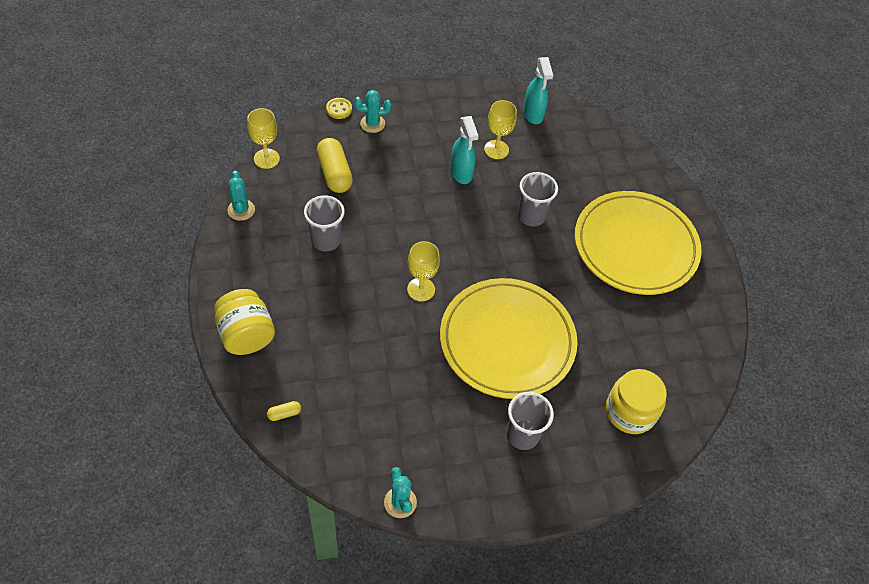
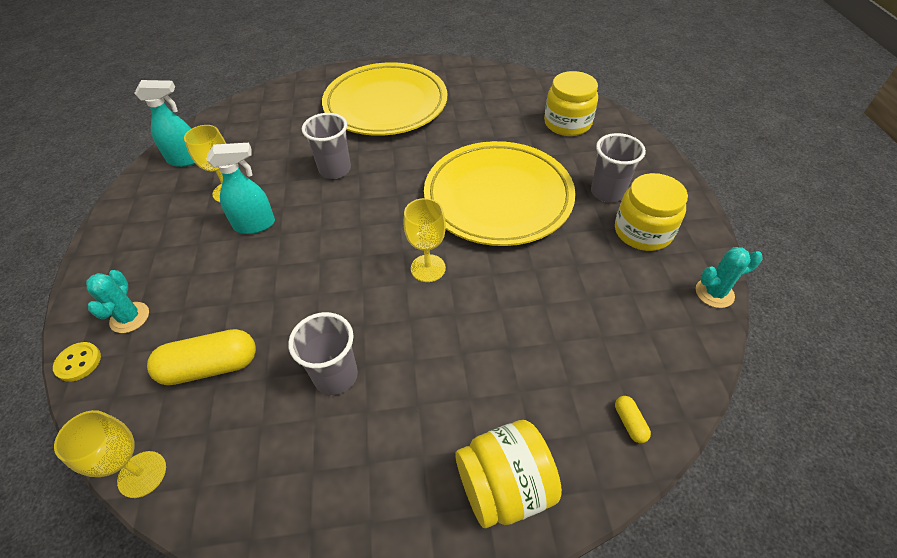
camera: 80 degrees left, 5 degrees down
turquoise cactus [228,171,255,221] -> none
none -> yellow jar [615,173,688,251]

